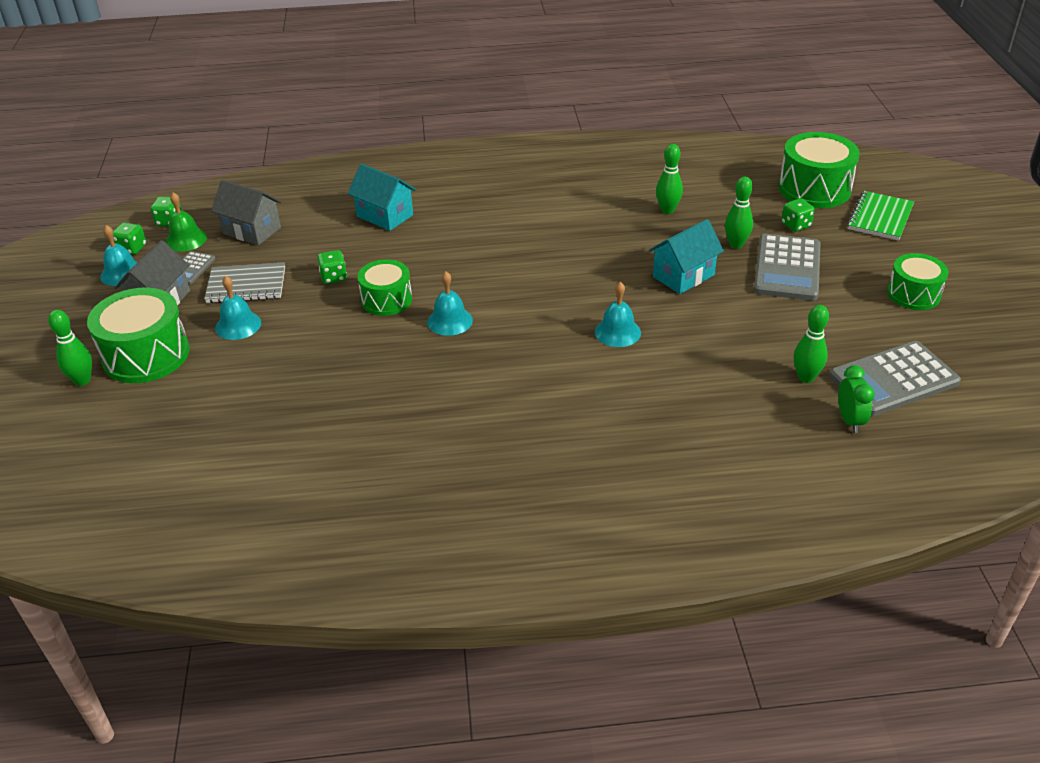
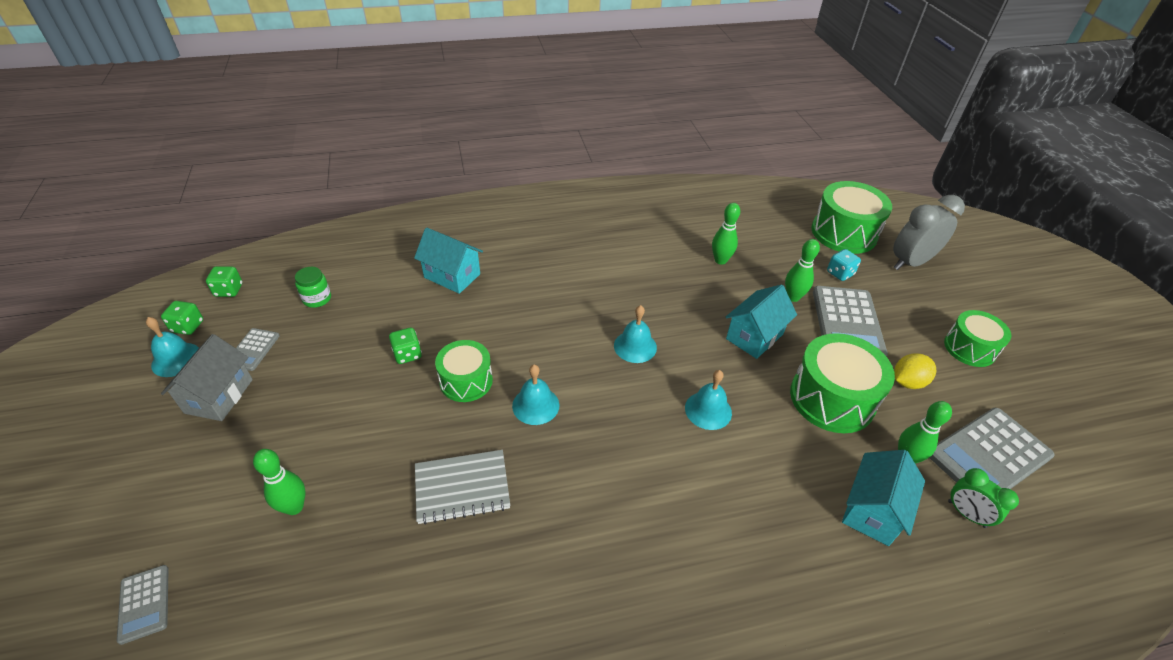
camera: 10 degrees left, 5 degrees up
green bowling pin [48,310,92,386] -> green bowling pin moved to [253,449,305,515]
green drum [87,288,190,383] -> green drum moved to [790,333,895,433]
green bell [165,192,207,252] -> none
grey notebook [204,262,285,303] -> grey notebook moved to [415,450,510,525]
grey house [211,180,281,245] -> green jar [295,267,331,308]
turquoise bell [215,276,261,340] -> turquoise bell moved to [614,305,657,363]
green dice [781,198,815,232] -> turquoise dice [827,249,861,281]
green clock [838,365,875,433] -> green clock turned 150 degrees clockwise [948,468,1019,528]
green notebook [847,191,914,240] -> grey clock [893,195,965,270]
none -> grey calculator [117,565,169,645]
none -> turquoise house [842,450,925,546]
none -> yellow lemon [894,353,936,389]

